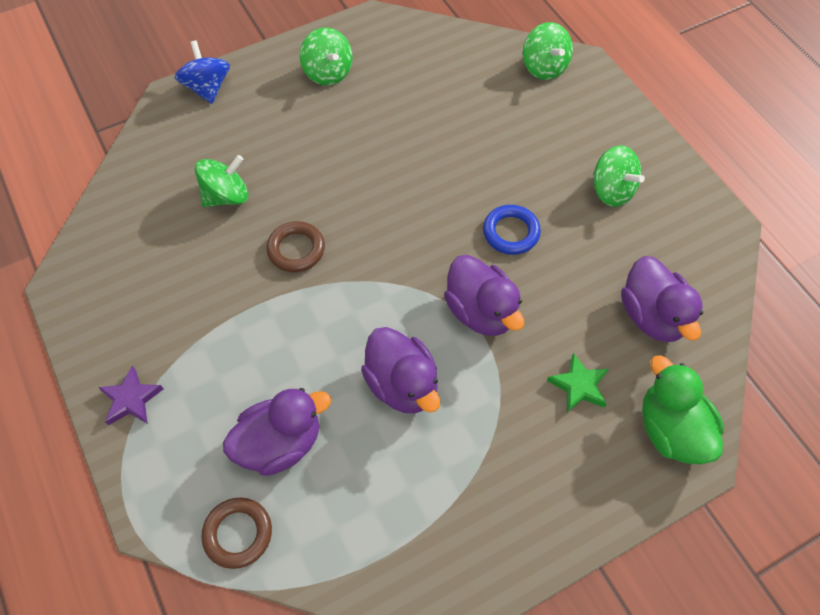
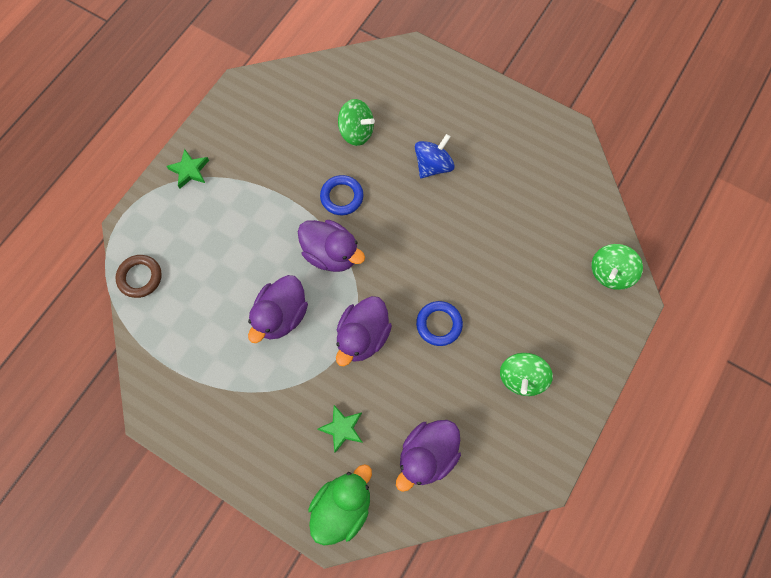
camera: 60 degrees right, 10 degrees up
purple star [98,366,163,425] -> green star [166,149,209,188]
blue spinning top [175,40,230,104] -> blue spinning top moved to [415,134,455,178]
purple duck [223,388,331,476] -> purple duck moved to [298,220,365,272]
brown ring [266,221,325,272] -> blue ring [320,175,364,215]
green spinning top [300,27,353,85] -> none

